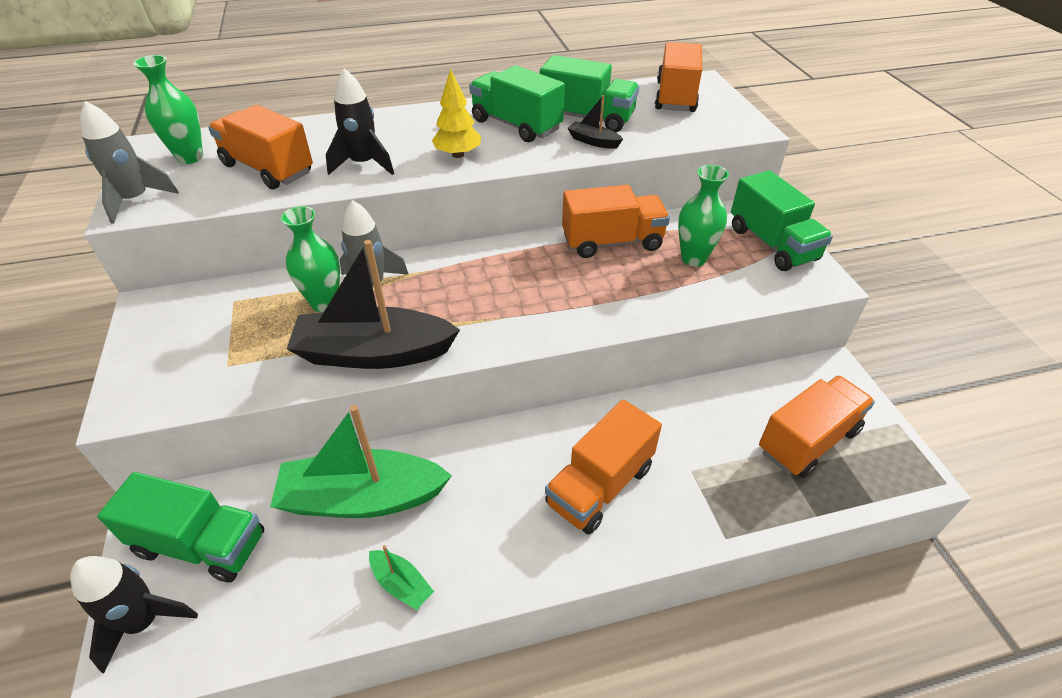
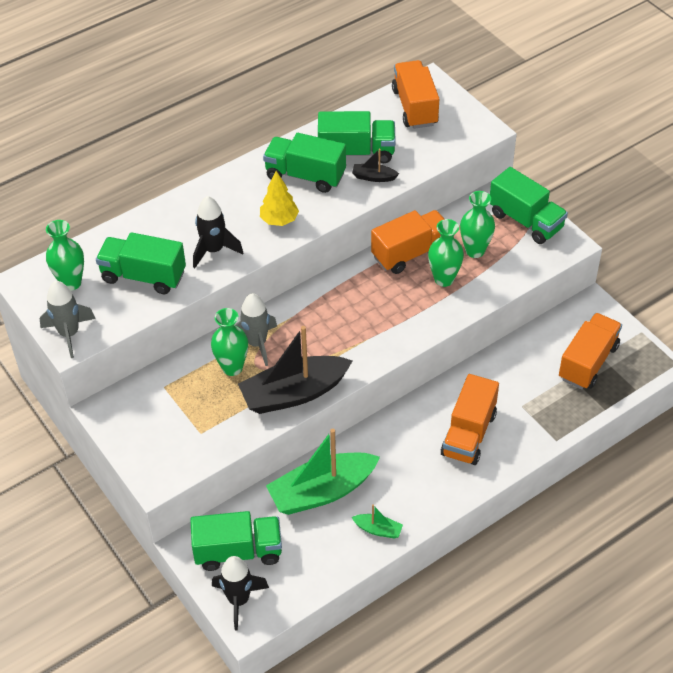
camera: 20 degrees left, 5 degrees up
orange truck [208,105,313,189] -> green truck [96,232,186,294]
none -> green vase [428,219,464,287]

